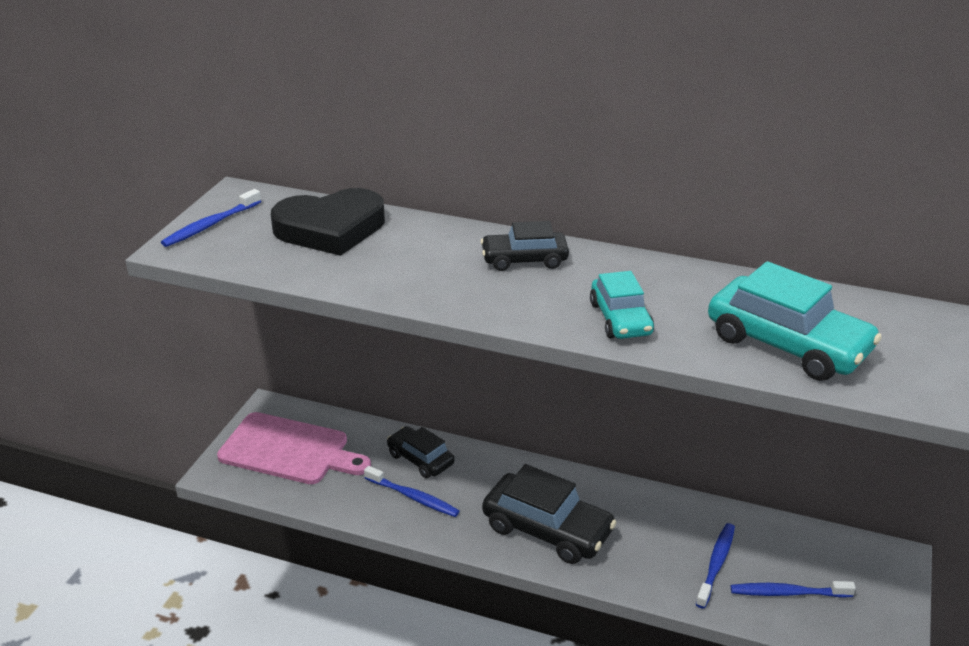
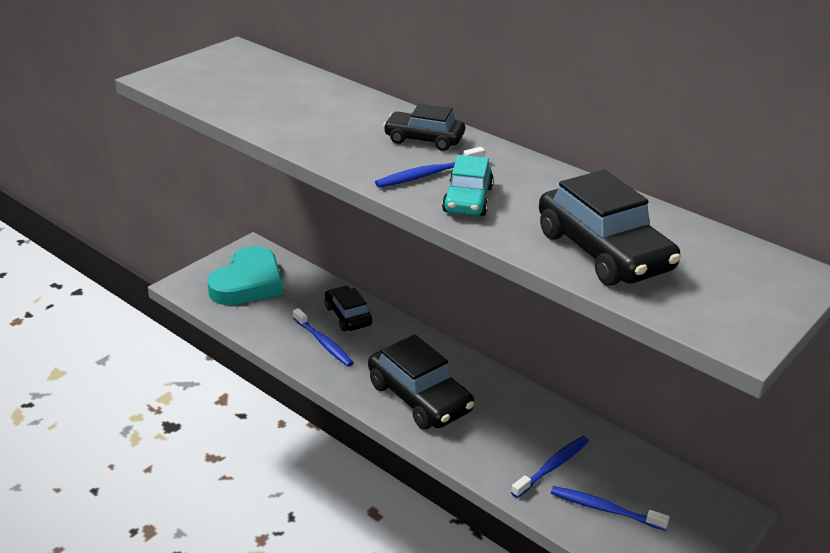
camera: 20 degrees right, 0 degrees up
blue toothbrush [161,189,261,247] -> blue toothbrush moved to [375,147,485,188]
pink cutting board [217,412,371,484] -> turquoise heart [207,246,283,305]
black heart [271,188,385,256] -> none
turquoise car [708,261,882,381] -> black car [539,170,681,286]

